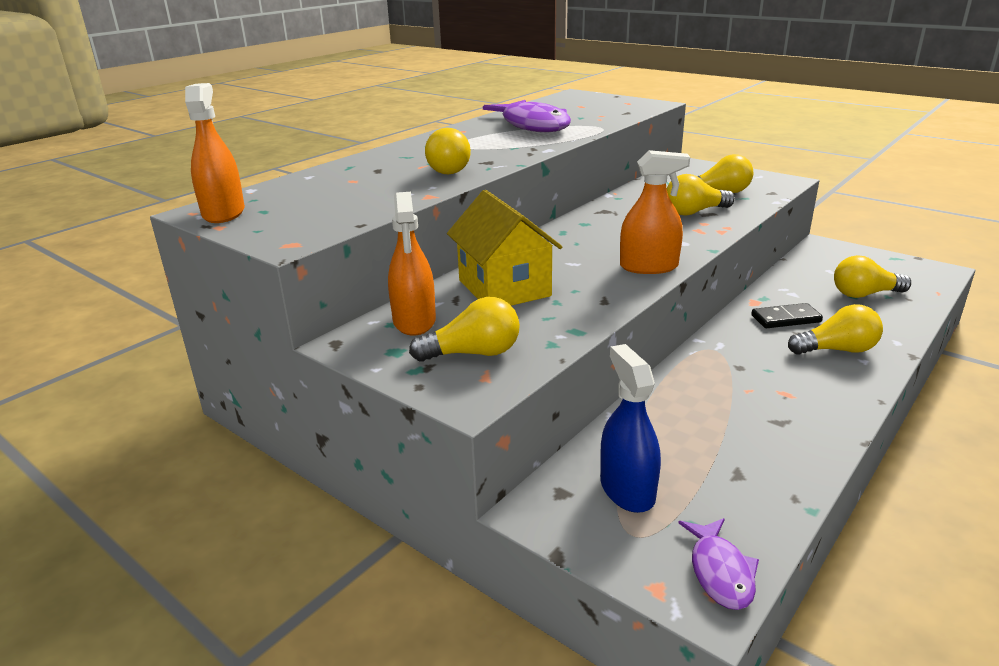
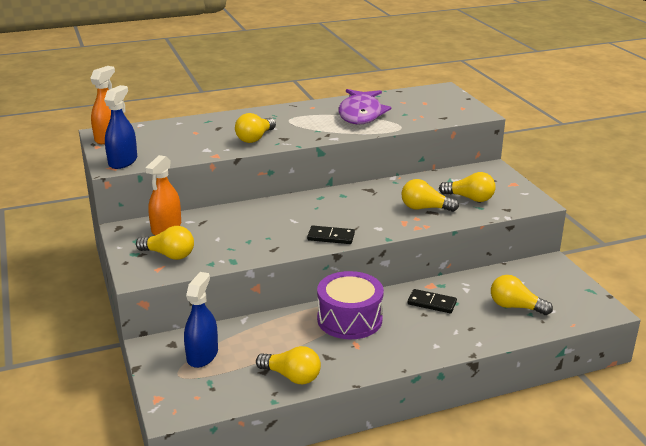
camera: 30 degrees right, 0 degrees up
yellow house [447,190,562,306] -> none
orange spray bottle [620,150,690,274] -> black domino [307,226,355,244]
purple fish [678,518,759,610] -> none
yellow light bulb [788,304,883,355] -> yellow light bulb moved to [256,346,321,384]
none -> blue spray bottle [104,85,137,169]
none -> purple drum [317,271,384,339]

